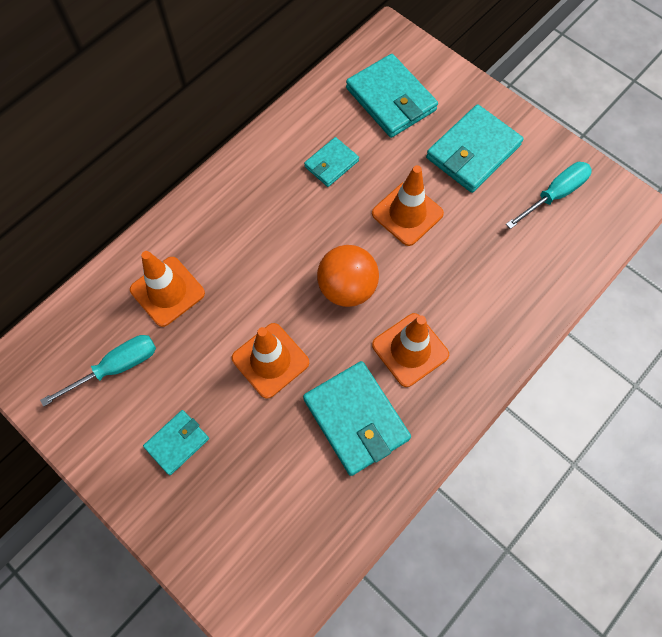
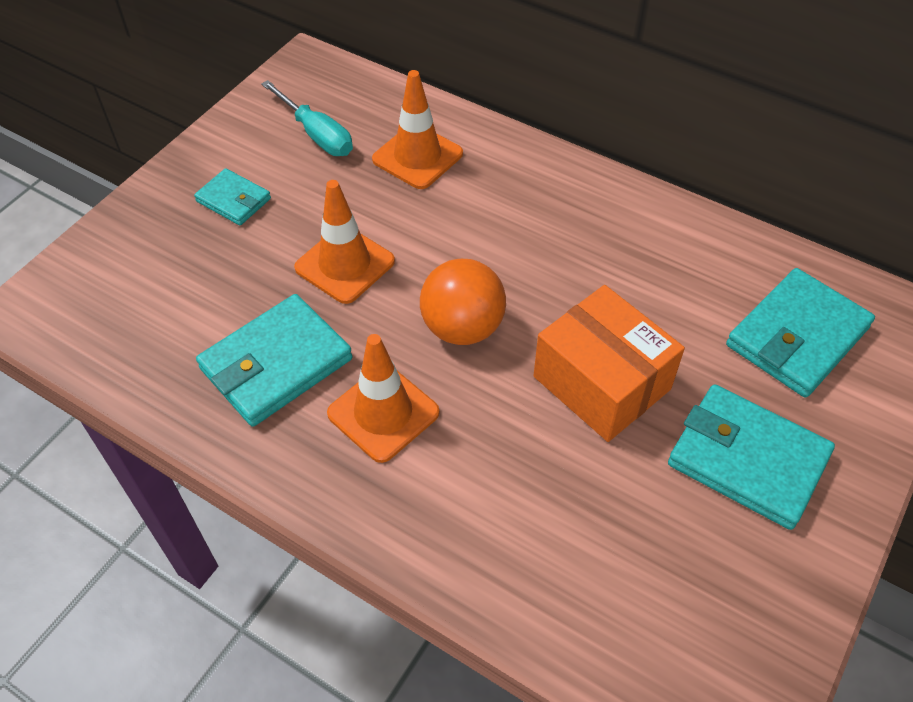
camera: 80 degrees right, 15 degrees down
turquoise wallet [304,137,359,187] -> none
orange traffic cone [372,165,444,246] -> orange box [533,285,685,442]
turquoise screwdriver [506,162,592,229] -> none

